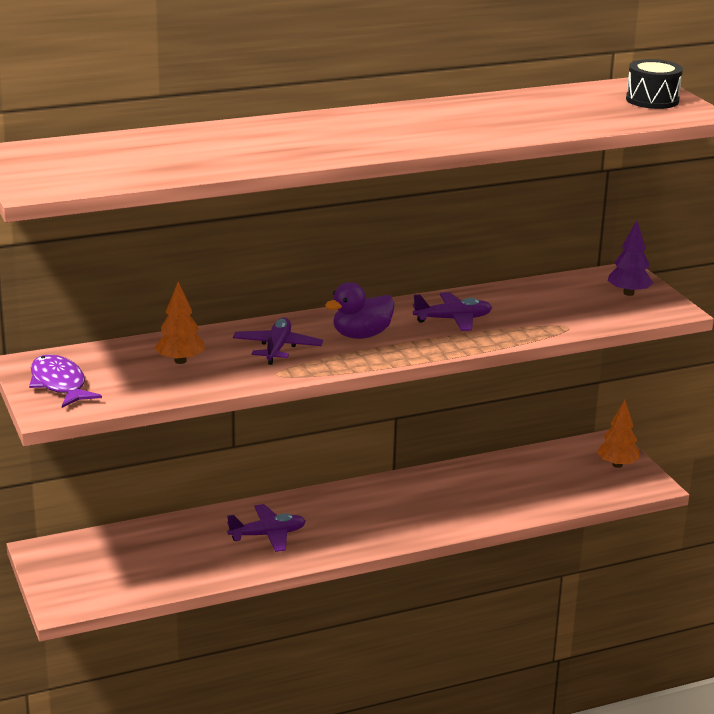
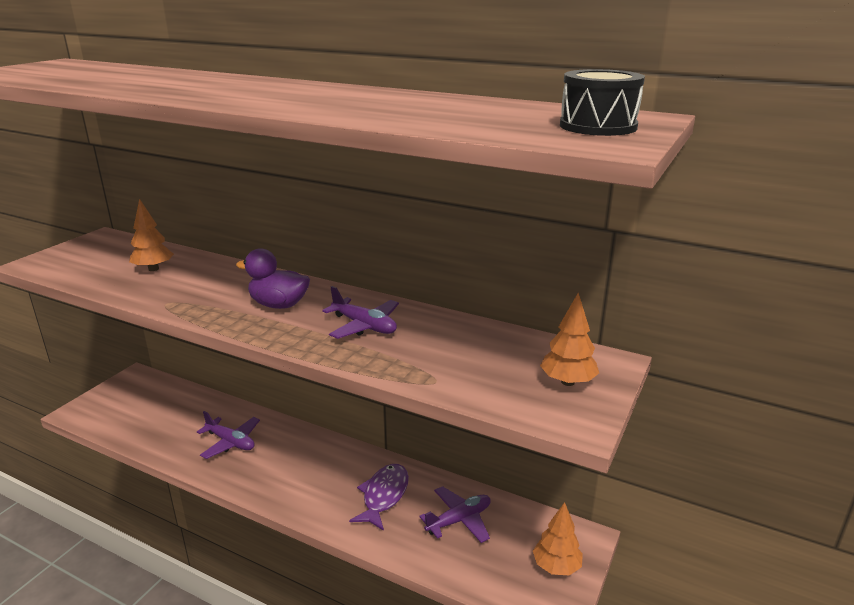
camera: 50 degrees right, 0 degrees up
purple fish [29,354,102,408] -> purple fish moved to [349,464,409,531]
purple plane [233,318,323,365] -> purple plane moved to [419,486,491,543]
purple tree [608,220,653,296] -> orange tree [540,293,599,386]

